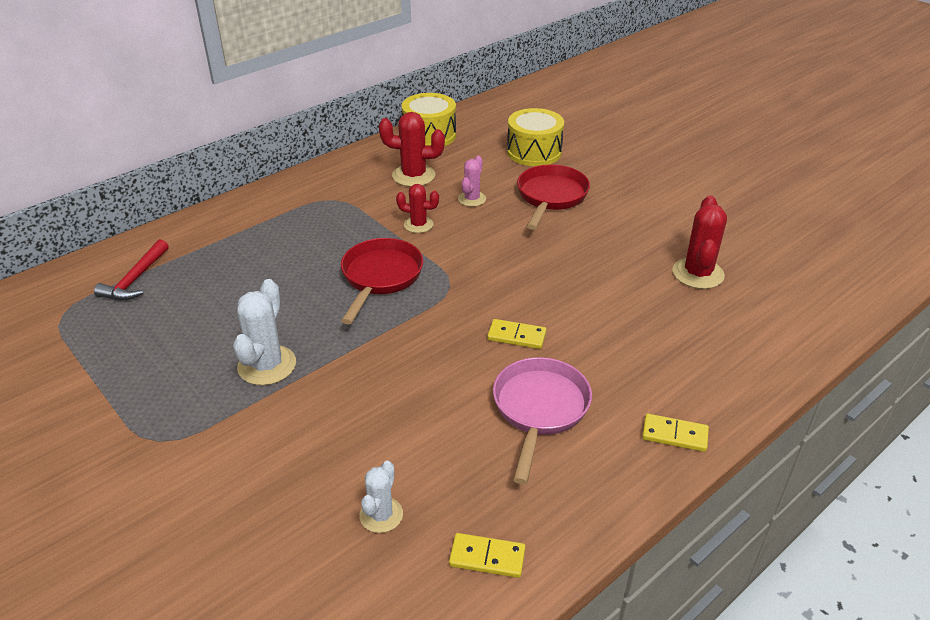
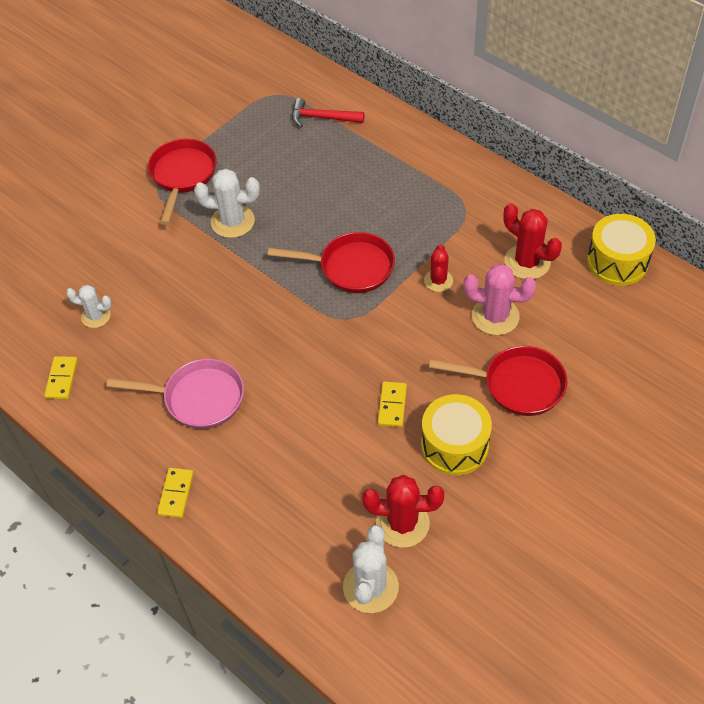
camera: 85 degrees right, 15 degrees up
red cactus [379,112,445,187] -> red cactus turned 45 degrees counterclockwise [504,203,562,279]
pink cactus [458,156,486,207] -> pink cactus [463,264,537,335], size x1.60
yellow domino [487,319,546,349] -> yellow domino moved to [378,381,407,427]
yellow drum [507,108,564,166] -> yellow drum moved to [421,394,492,475]
none -> red pan [148,139,217,225]
none -> white cactus [343,525,399,613]

